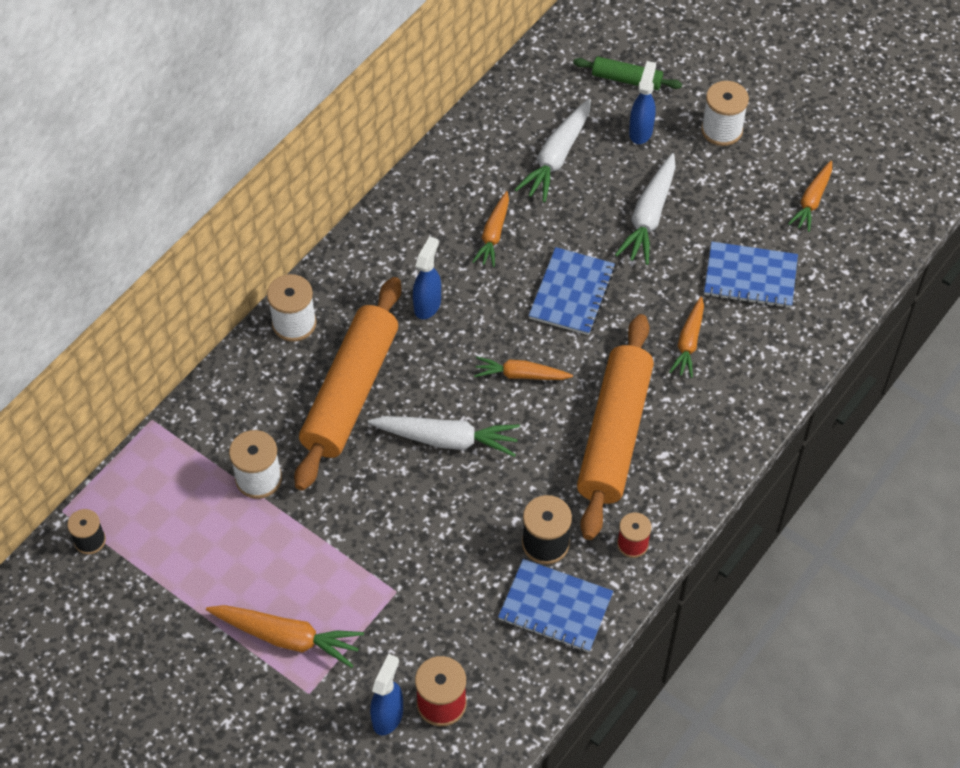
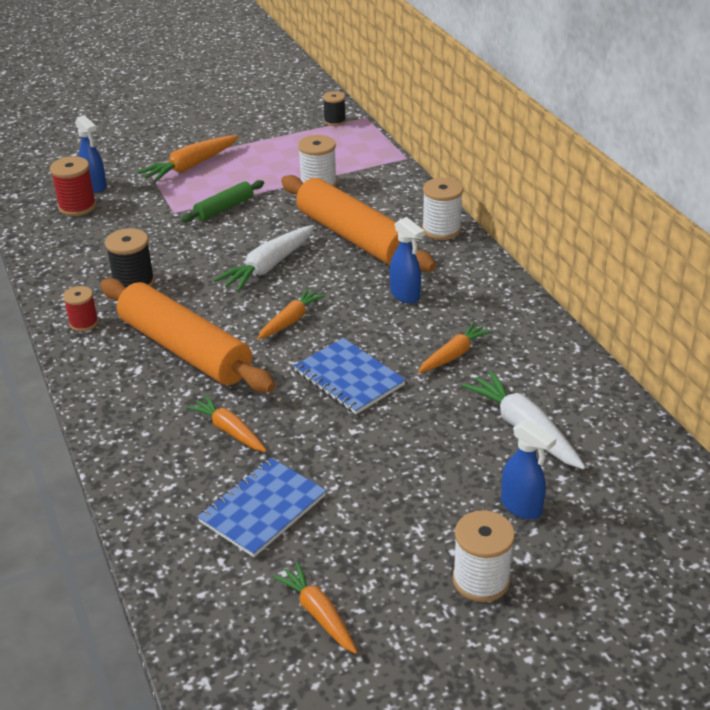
camera: 120 degrees right, 20 degrees down
orange carrot [472,191,509,267] -> orange carrot turned 90 degrees clockwise [418,322,492,373]
blue notebook [498,559,613,652] -> none
green rolling pin [573,57,682,90] -> green rolling pin moved to [181,180,264,223]
white carrot [615,153,676,265] -> none

